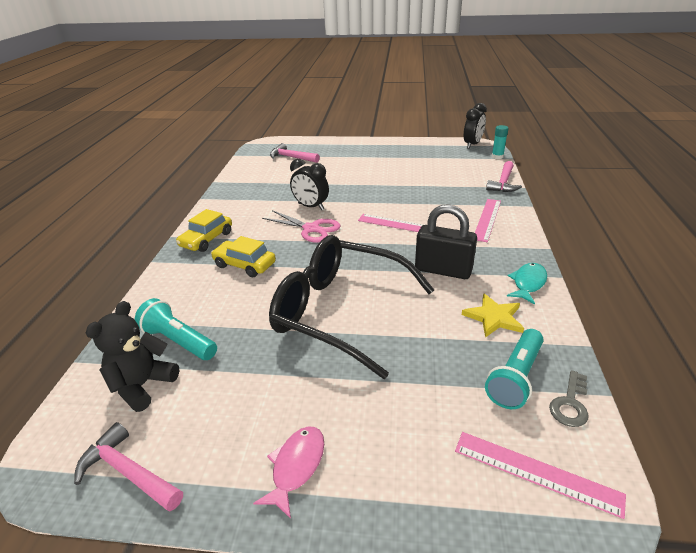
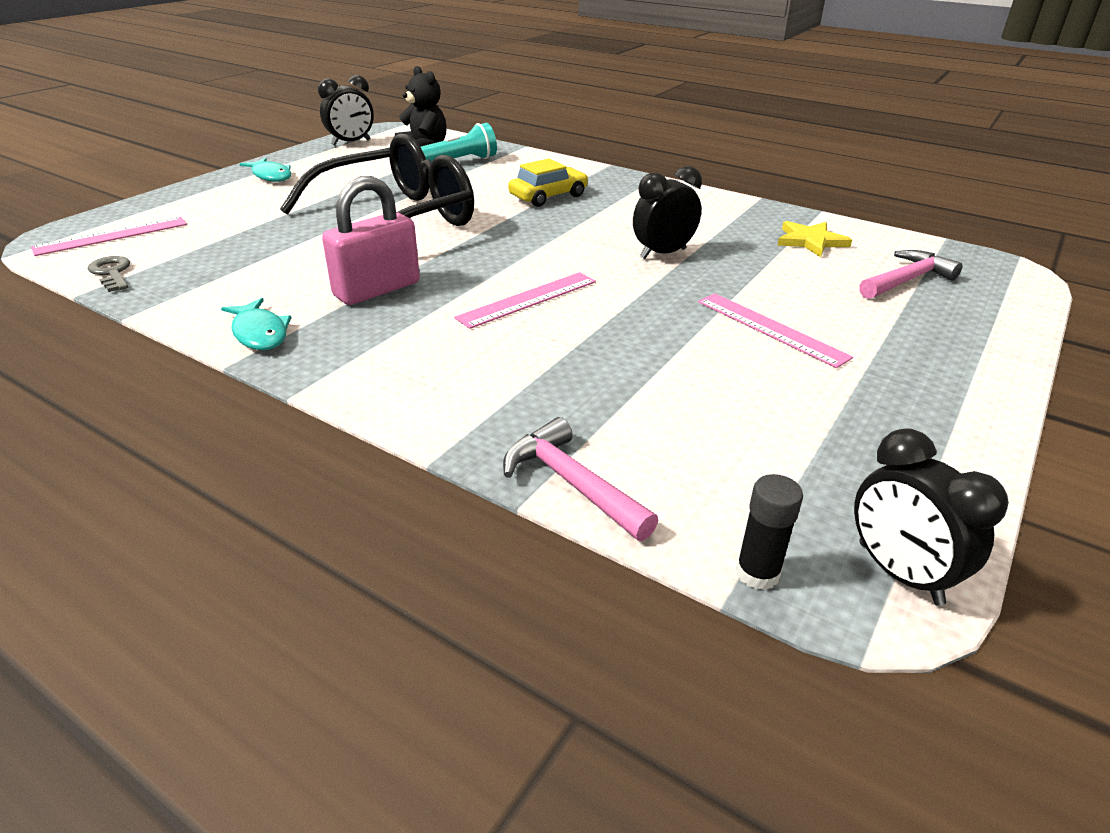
camera: 115 degrees right, 0 degrees up
pink hammer [74,422,183,511] -> black clock [318,75,374,146]
yellow car [176,209,232,252] -> none
pink fish [253,426,324,519] -> turquoise fish [240,158,291,182]
pink scissors [262,210,341,243] -> none
black padlock [415,204,477,279] -> pink padlock [322,176,420,305]
yellow star [462,293,524,338] -> yellow star moved to [778,221,852,257]
pink ruler [475,199,501,242] -> pink ruler moved to [698,293,853,368]
turquoise flashlight [485,329,544,409] -> none
turquoise glue stick [492,125,509,159] -> black glue stick [736,474,803,590]

